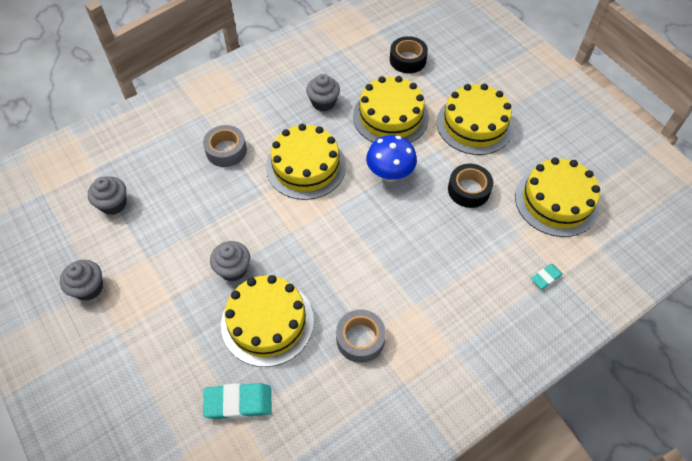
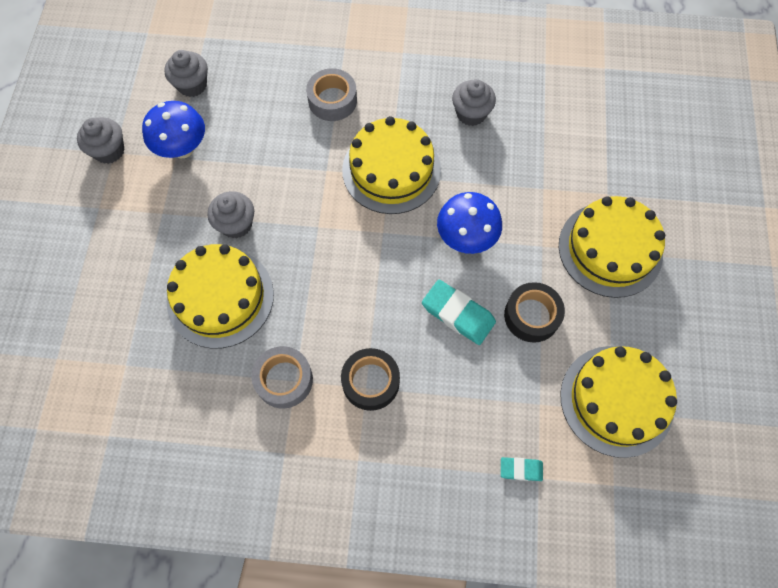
camera: 40 degrees right, 10 degrees up
turquoise eraser [203,383,272,419] -> turquoise eraser moved to [422,280,496,345]
yellow cake [353,76,429,143] -> none
black tape [390,36,428,73] -> black tape moved to [341,348,400,411]
none -> blue mushroom [142,101,205,159]

